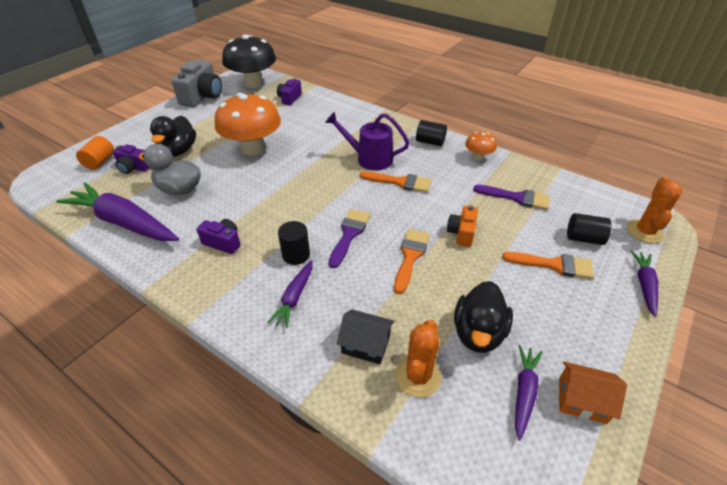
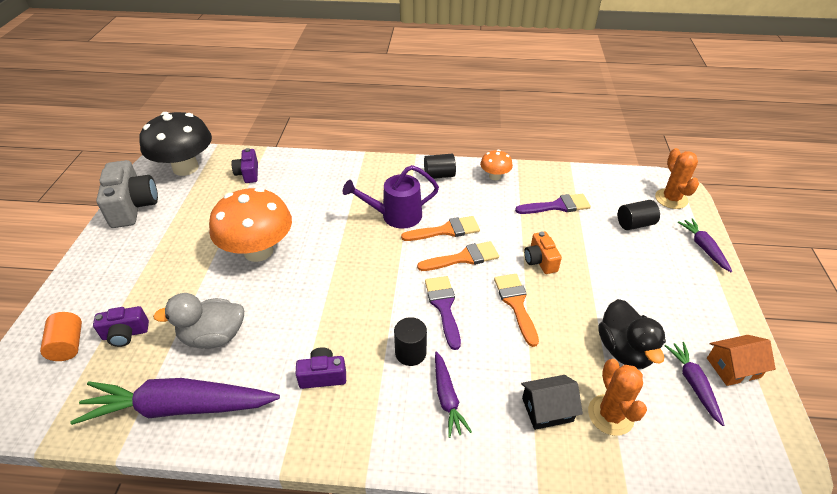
camera: 30 degrees left, 0 degrees up
black duck [150,115,196,157] -> none
orange brush [502,252,594,279] -> orange brush moved to [417,241,499,271]

